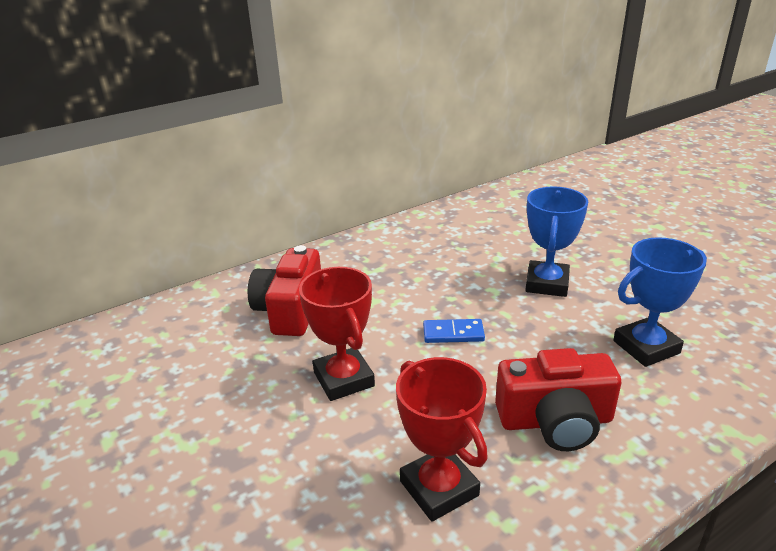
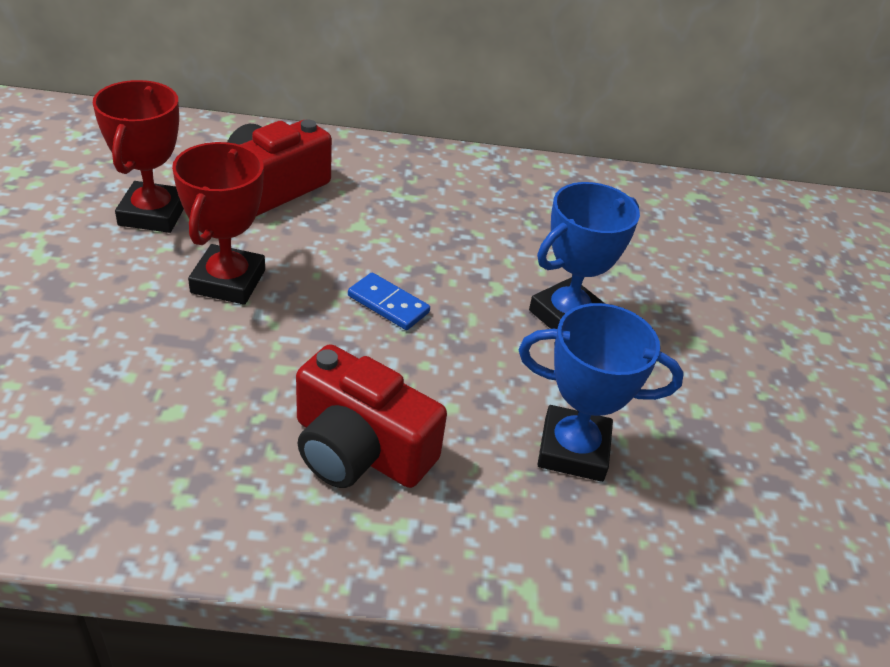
camera: 30 degrees right, 10 degrees up
red trophy [396,357,488,521] -> red trophy moved to [93,80,184,233]

